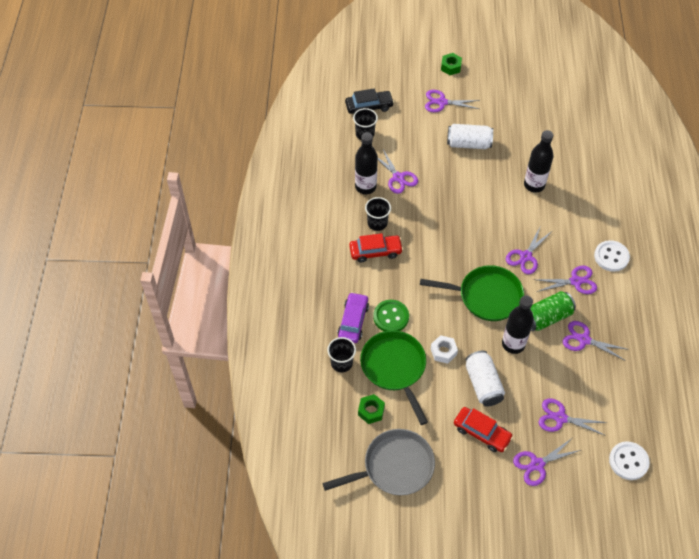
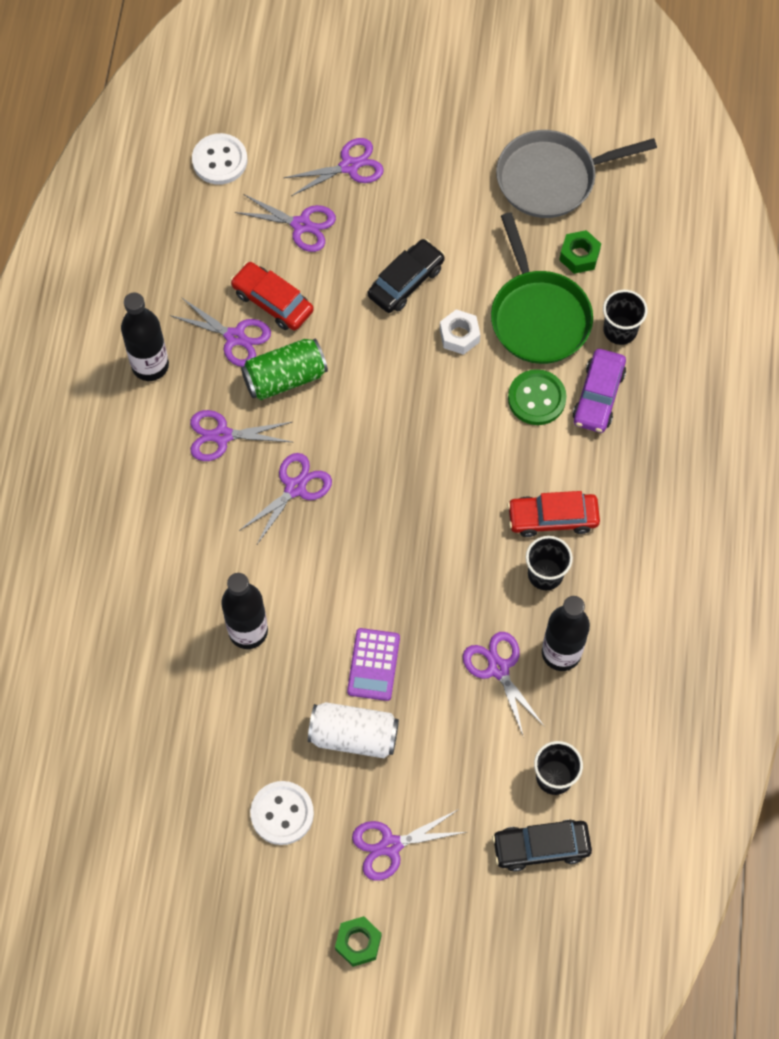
camera: 175 degrees left, 10 degrees up
green pan [420,265,524,321] -> none
purple scissors [425,90,480,113] -> purple scissors turned 150 degrees clockwise [352,809,466,881]
red car [454,407,513,452] -> red car moved to [230,262,314,330]
white can [466,351,505,406] -> black car [368,239,445,313]
black bottle [502,295,534,354] -> black bottle moved to [121,292,169,381]
white button [594,240,630,272] -> white button moved to [250,781,314,845]
none -> purple calculator [347,628,400,701]

